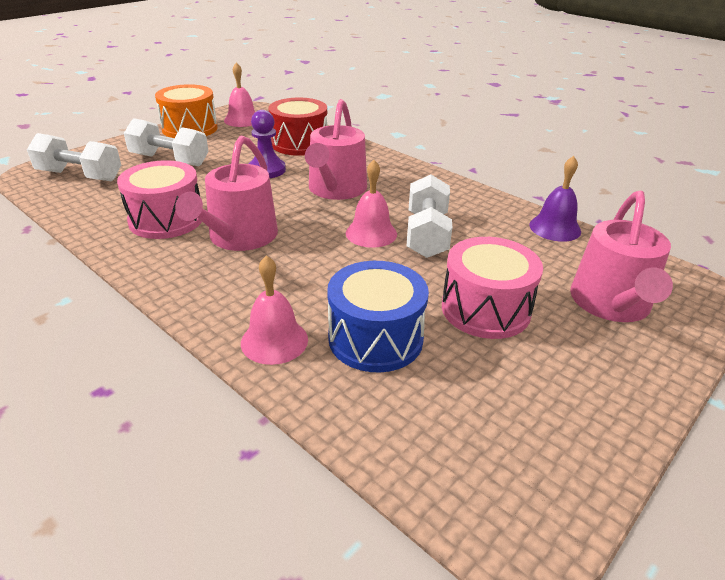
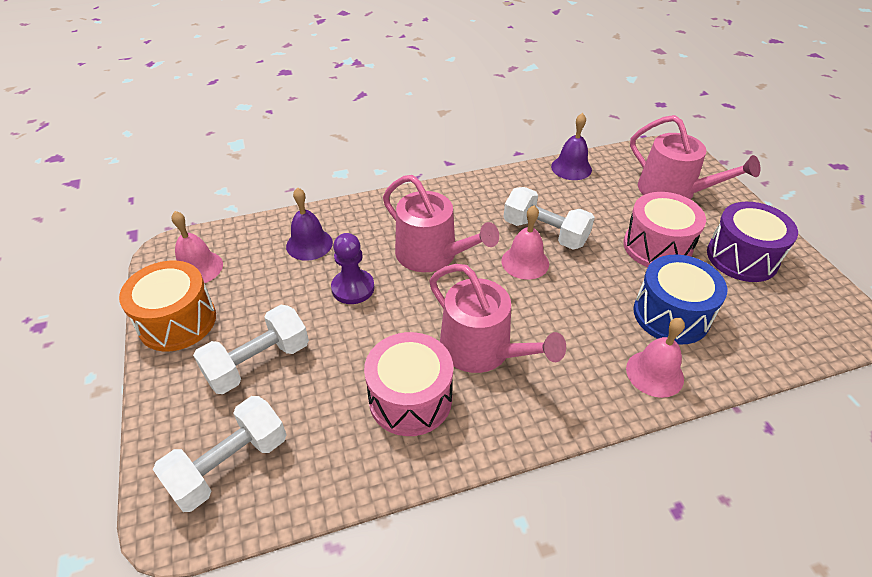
camera: 60 degrees left, 10 degrees up
red drum [268,98,327,156] -> purple bell [286,187,333,261]
none -> purple drum [707,202,798,282]

